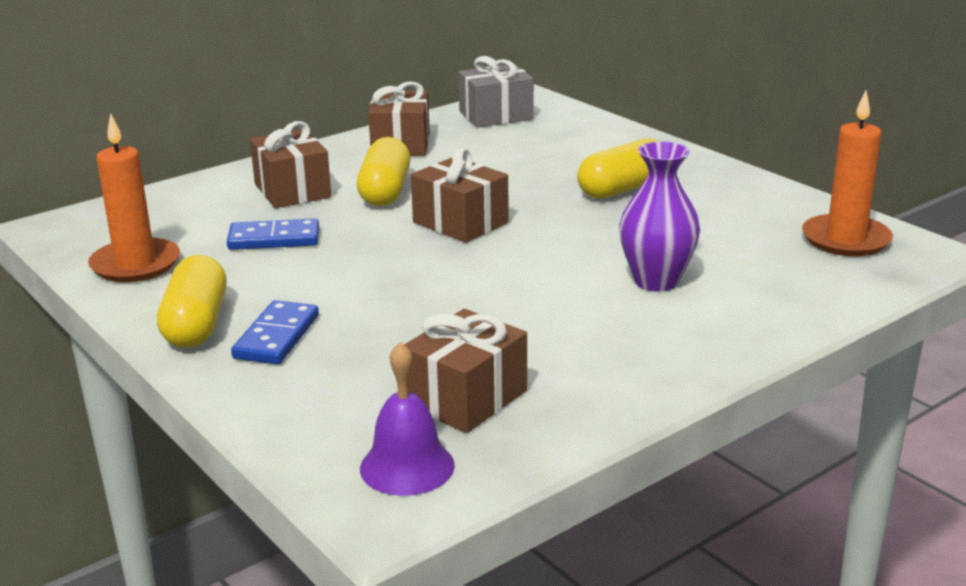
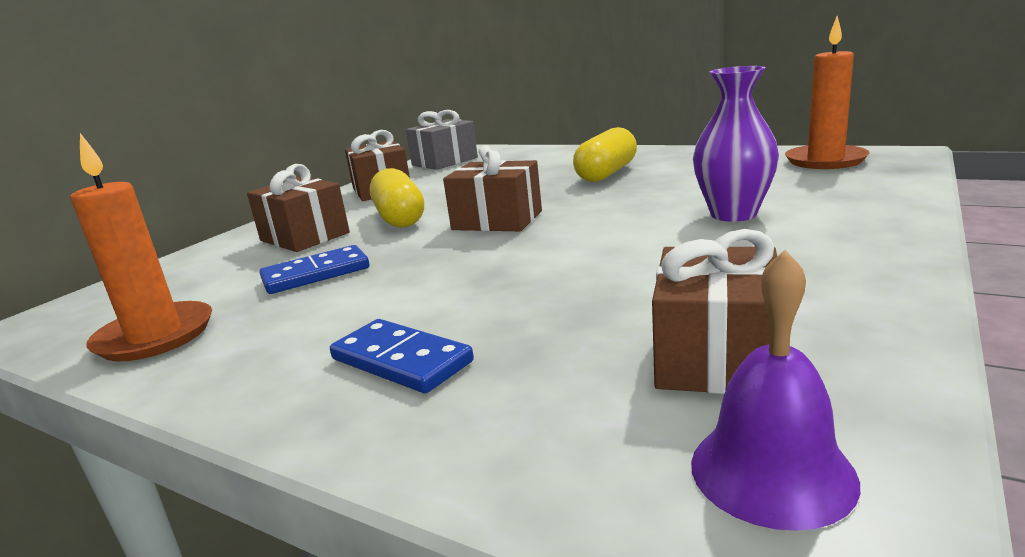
camera: 20 degrees left, 5 degrees down
yellow capsule [157,255,227,348] -> none
blue domino [231,300,319,364] -> blue domino turned 45 degrees counterclockwise [330,319,474,393]

